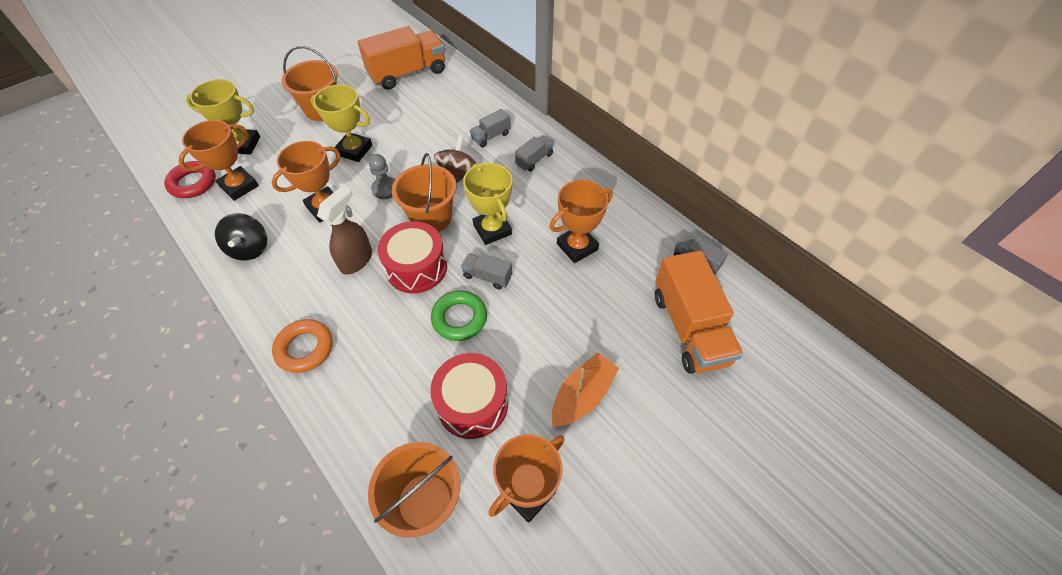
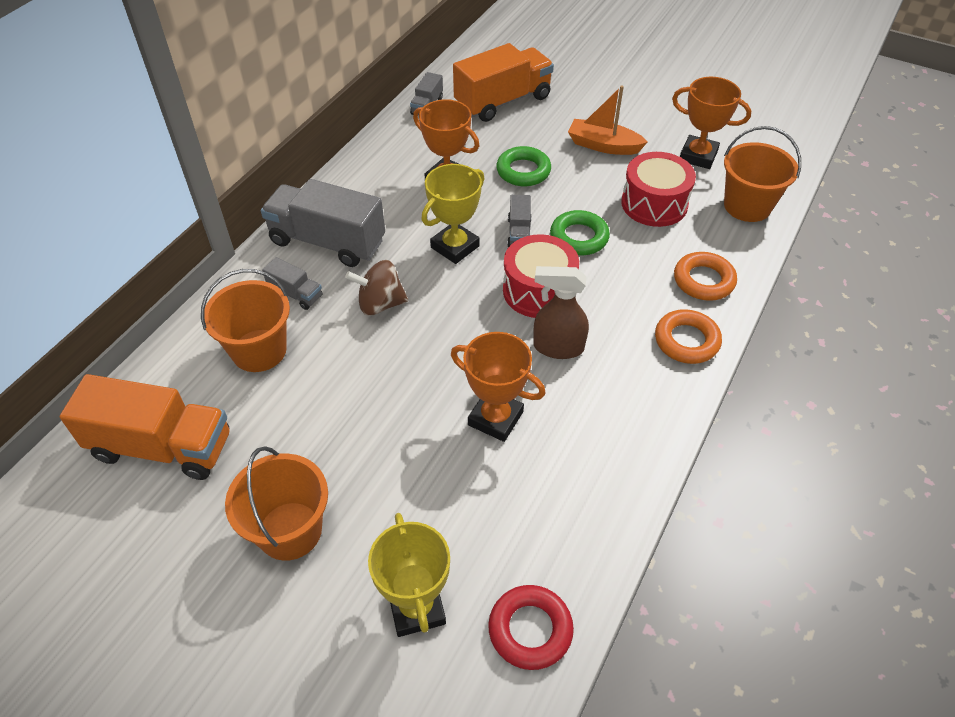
camera: 110 degrees left, 5 degrees down
orange trophy [178,120,259,201] -> none
black spinning top [215,213,267,261] -> none
yellow trophy [311,84,372,162] -> none
orange truck [358,26,445,90] -> orange truck turned 150 degrees clockwise [60,374,230,480]
grey pawn [369,154,395,199] -> none
orange bucket [392,153,456,232] -> orange bucket moved to [201,269,290,372]
grey truck [515,135,554,171] -> grey truck [261,179,385,267], size x2.12
none -> green ring [496,146,551,186]
none -> orange ring [674,252,737,301]

